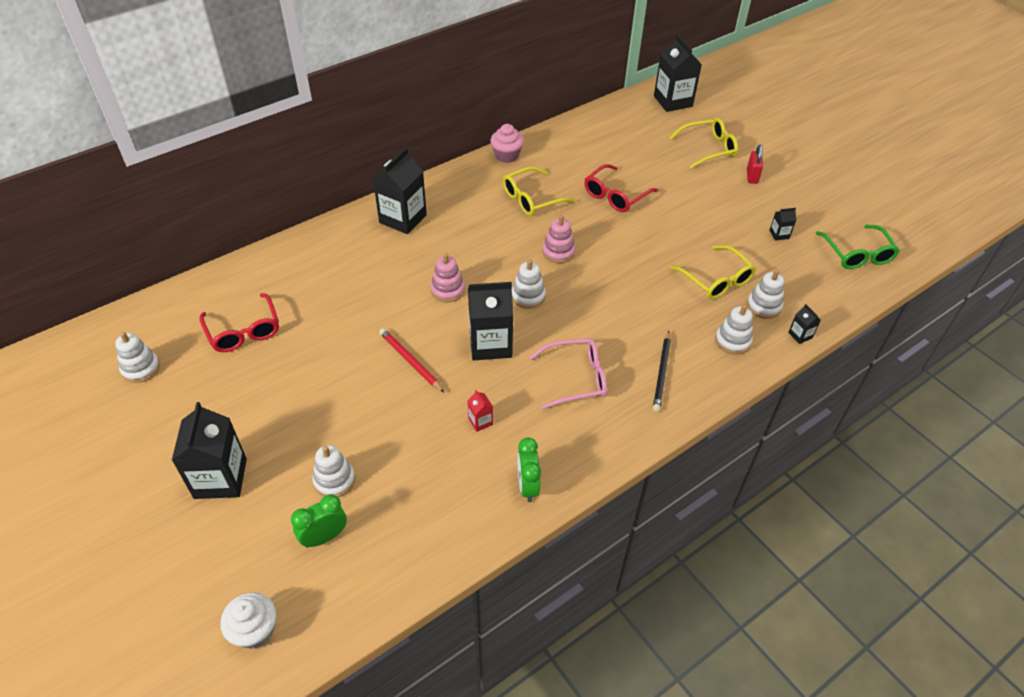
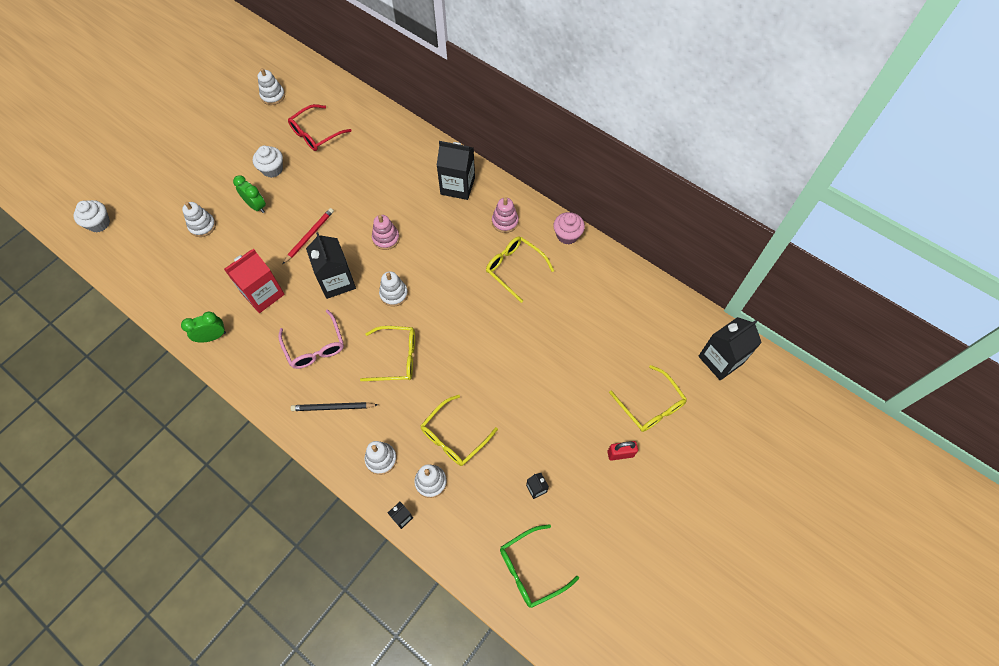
camera: 75 degrees right, 15 degrees up
black carton [172,402,247,499] -> none
green clock [291,494,347,548] -> green clock moved to [233,175,266,213]
red carton [467,390,493,432] -> red carton [224,249,285,313], size x2.25
pink stacking toy [542,215,575,263] -> pink stacking toy moved to [492,197,519,233]
red glasses [584,164,658,212] -> none
none -> white cupcake [253,146,283,178]
none -> yellow glasses [360,326,415,381]

